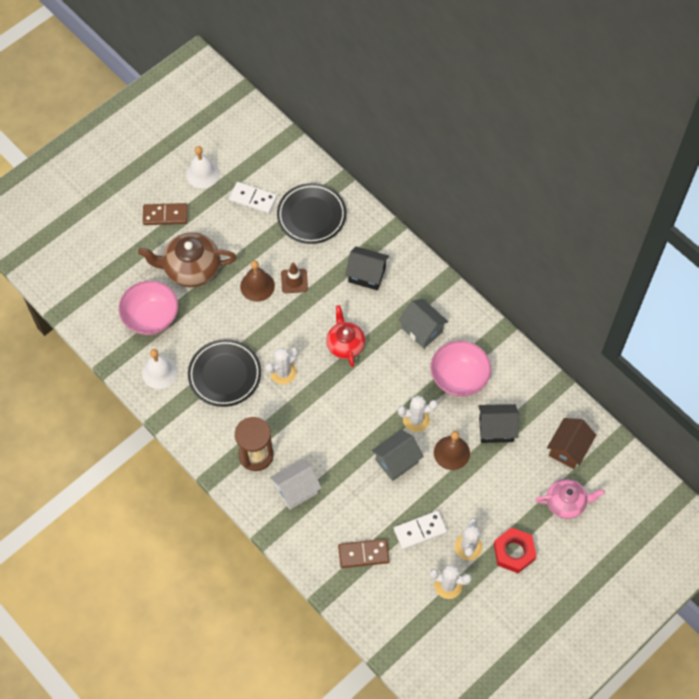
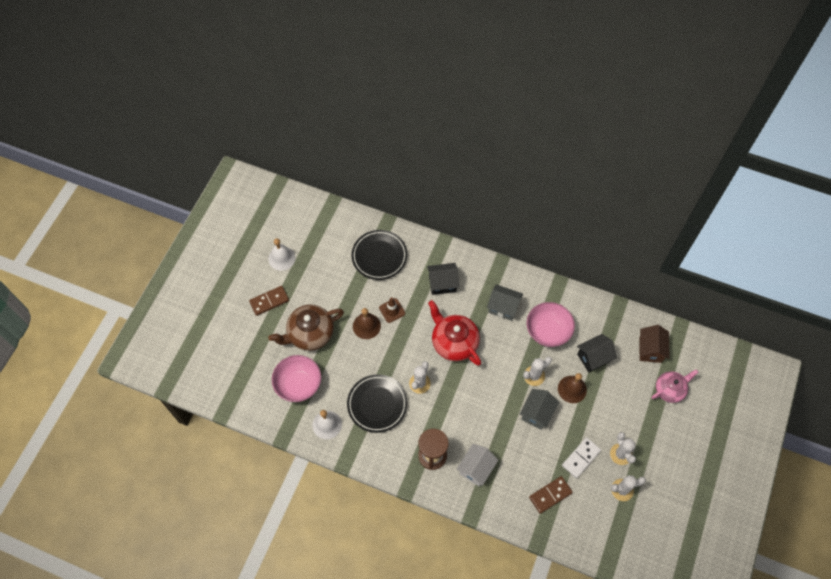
camera: 25 degrees left, 0 degrees up
white domino [229,182,277,214] -> none
red teapot [326,305,365,367] -> red teapot [428,300,481,366], size x1.53
red nut [493,527,536,573] -> none

